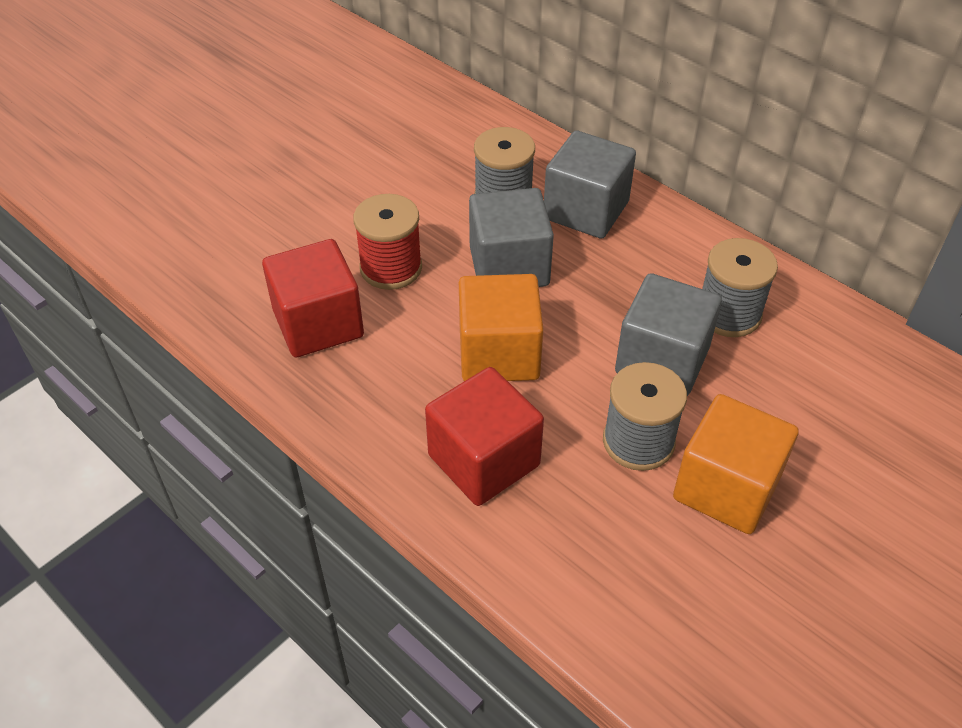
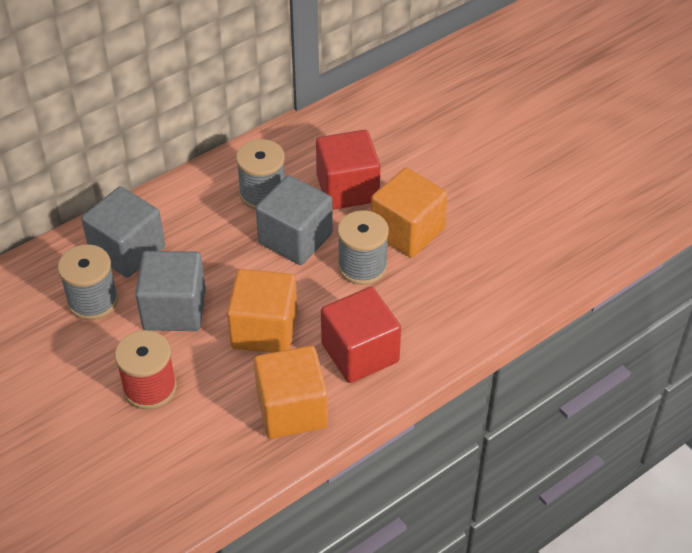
camera: 80 degrees left, 0 degrees up
red cube [262,239,364,358] -> red cube moved to [316,130,380,210]
none -> orange cube [254,346,328,439]

